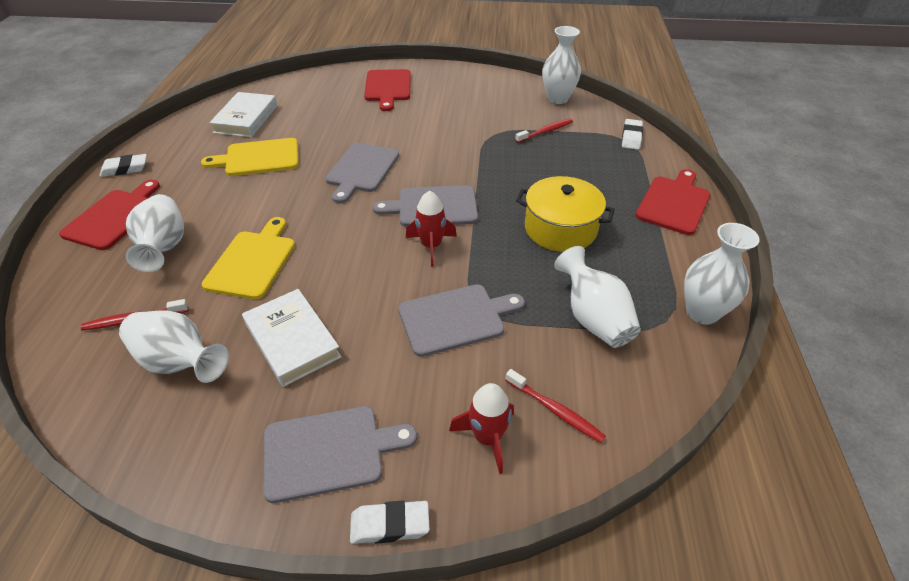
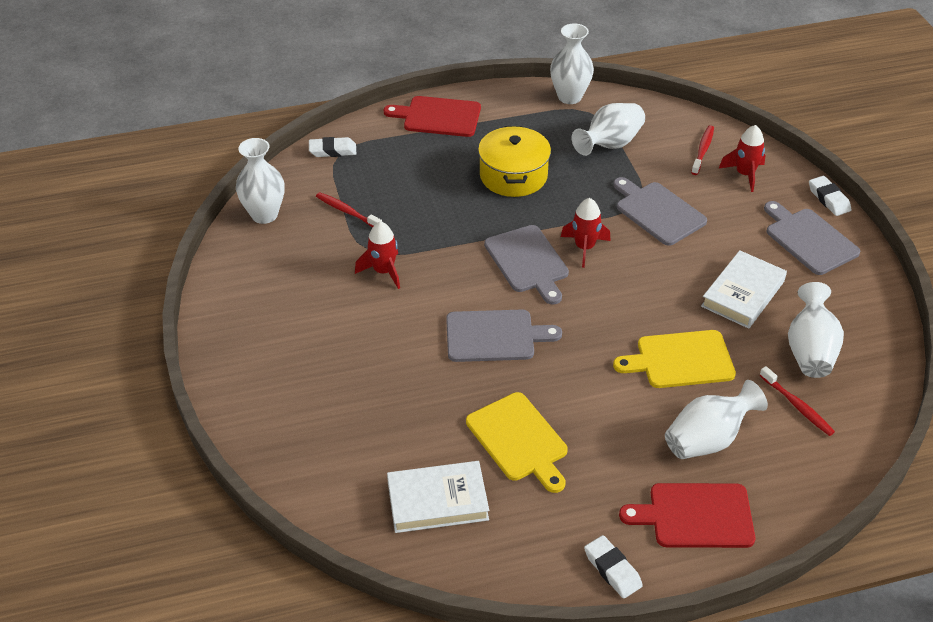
camera: 110 degrees left, 0 degrees up
red cutting board [364,69,411,111] -> none
none -> red rocket [355,222,400,289]

